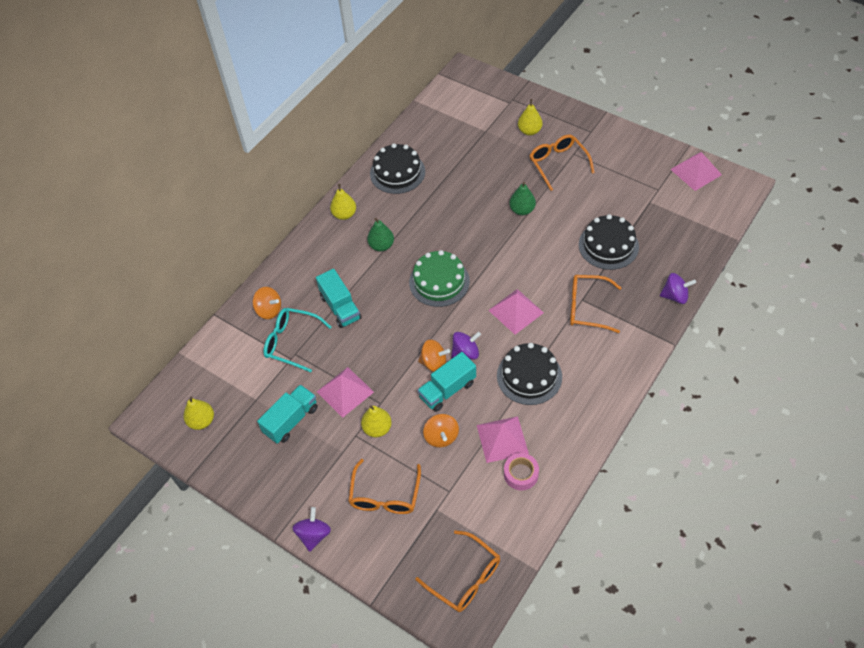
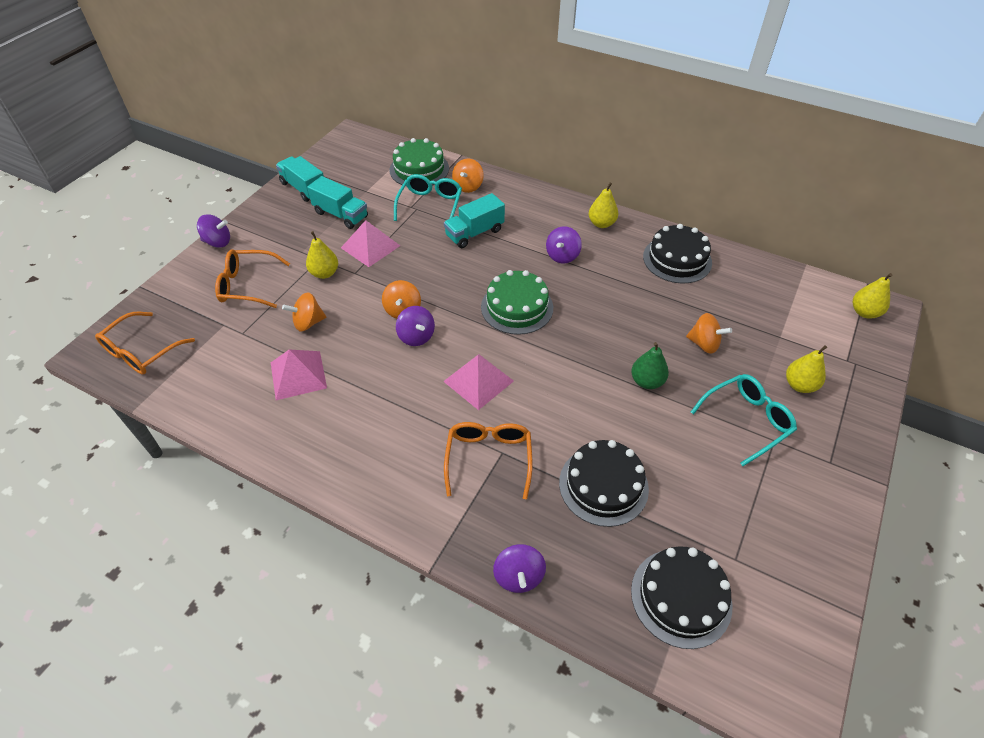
camera: 80 degrees right, 5 degrees down
yellow pear [183,396,214,430] -> yellow pear moved to [853,273,892,319]
green pear [367,218,394,251] -> purple spinning top [546,226,582,263]
turquoise truck [417,352,476,412] -> turquoise truck moved to [276,156,324,202]
black cake [497,343,562,405] -> black cake moved to [631,546,732,649]
pink tape [504,453,539,490] -> none
orange glasses [530,135,595,191] -> turquoise glasses [691,374,797,466]
pink pyramid [670,152,722,191] -> none
none -> green cake [390,138,449,185]
none -> orange spinning top [686,313,732,354]

